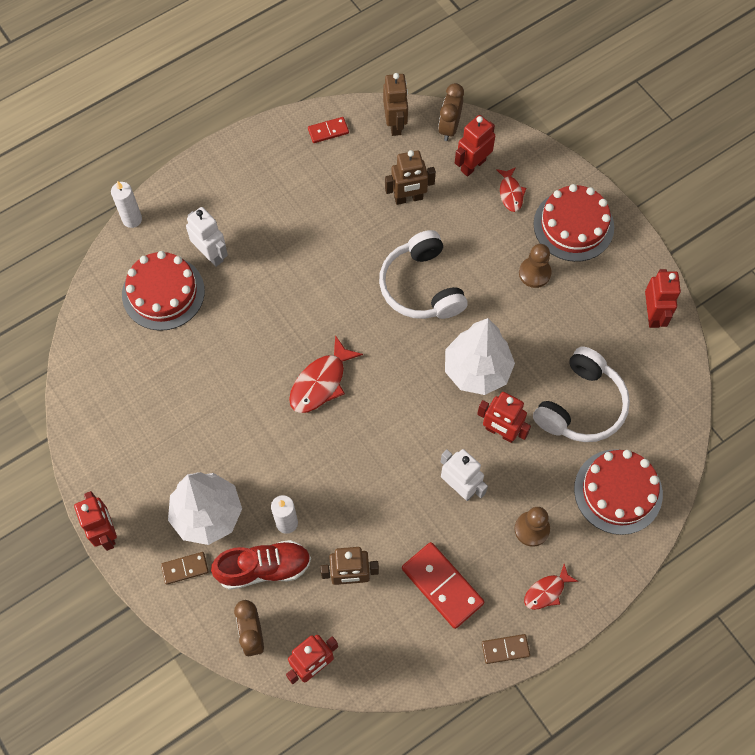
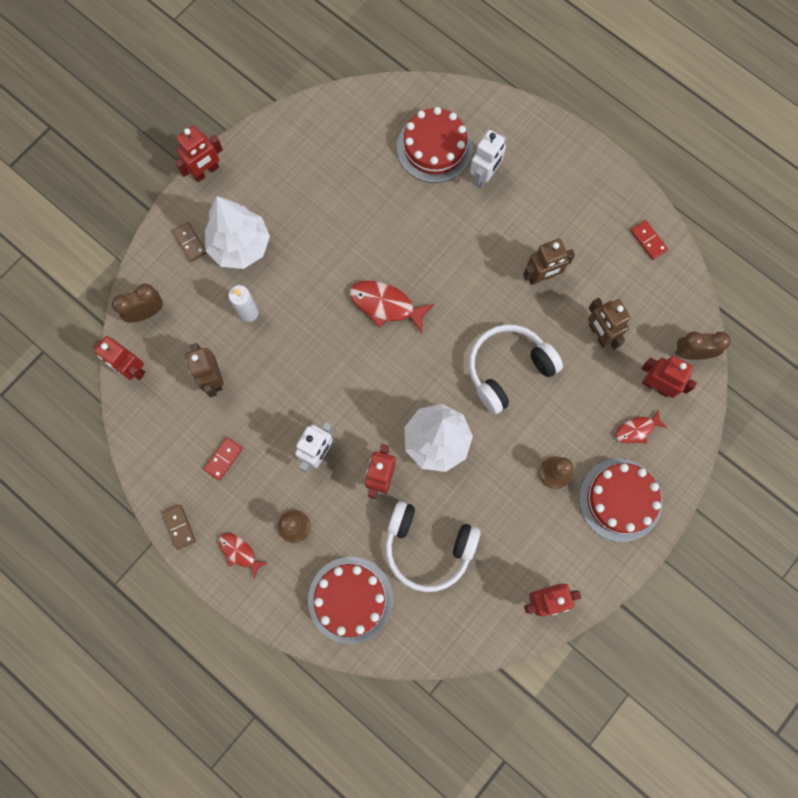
camera: 75 degrees right, 10 degrees up
white candle [111,181,142,228] -> none
red shoe [211,540,311,590] -> none
brown robot [383,73,408,136] -> brown robot moved to [523,238,575,285]
red domino [402,542,484,629] -> red domino [203,437,243,480], size x0.54

